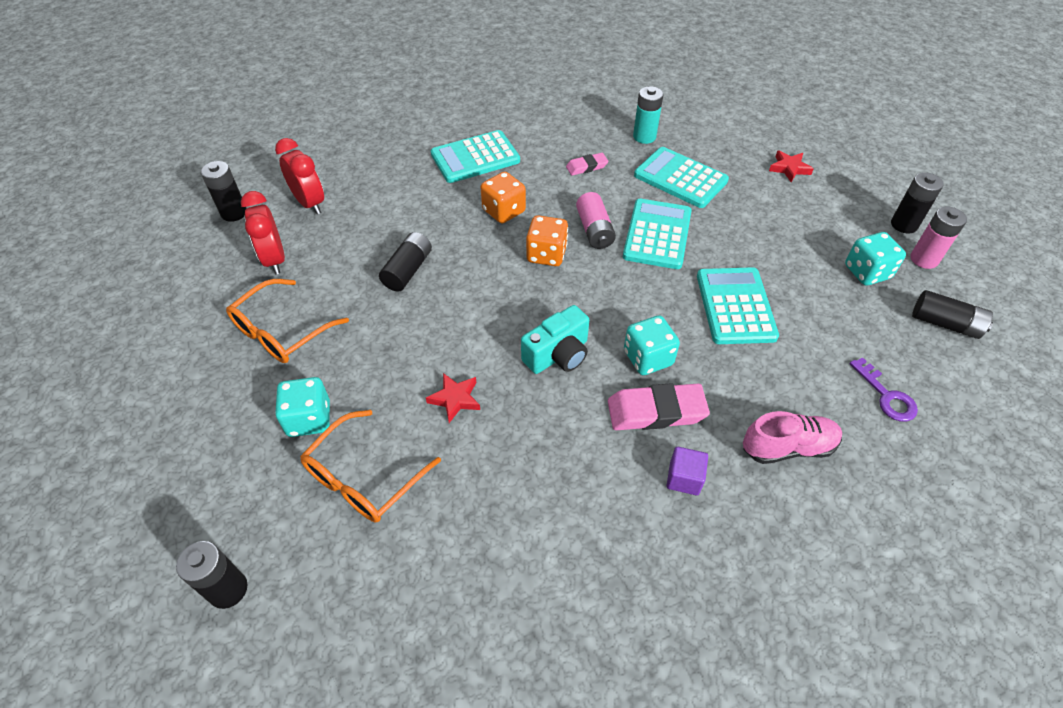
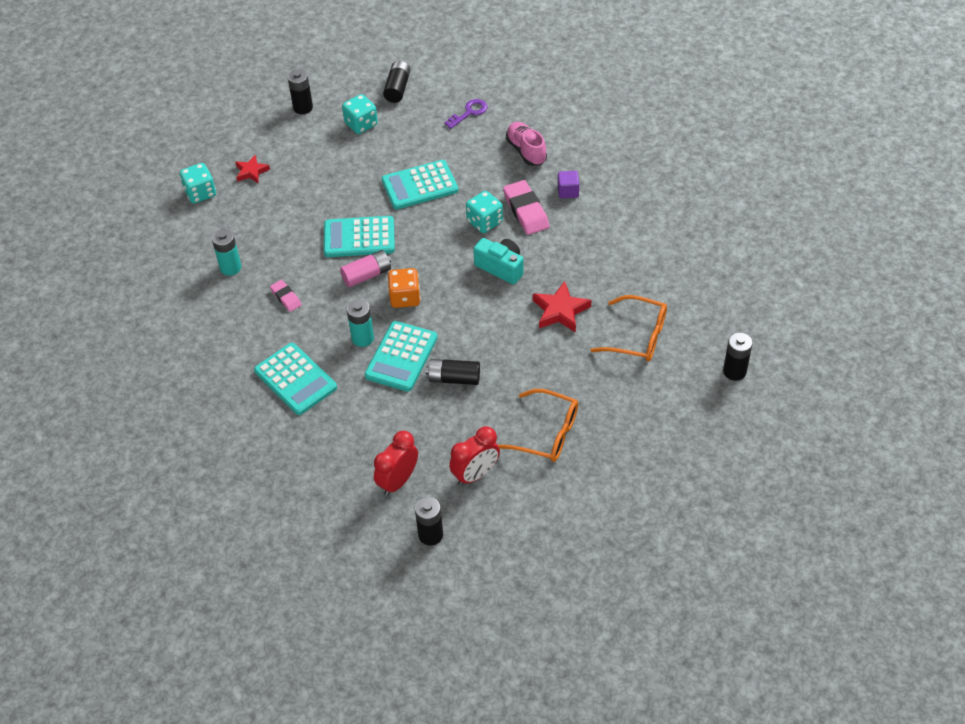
camera: 105 degrees left, 0 degrees up
turquoise dice [275,377,330,437] -> turquoise dice moved to [180,163,216,204]
red star [426,373,480,423] -> red star [533,281,591,333], size x1.54
orange dice [481,172,526,223] -> turquoise battery [347,299,374,347]
turquoise calculator [634,147,729,208] -> turquoise calculator moved to [365,321,438,392]
pink battery [910,206,967,269] -> none

